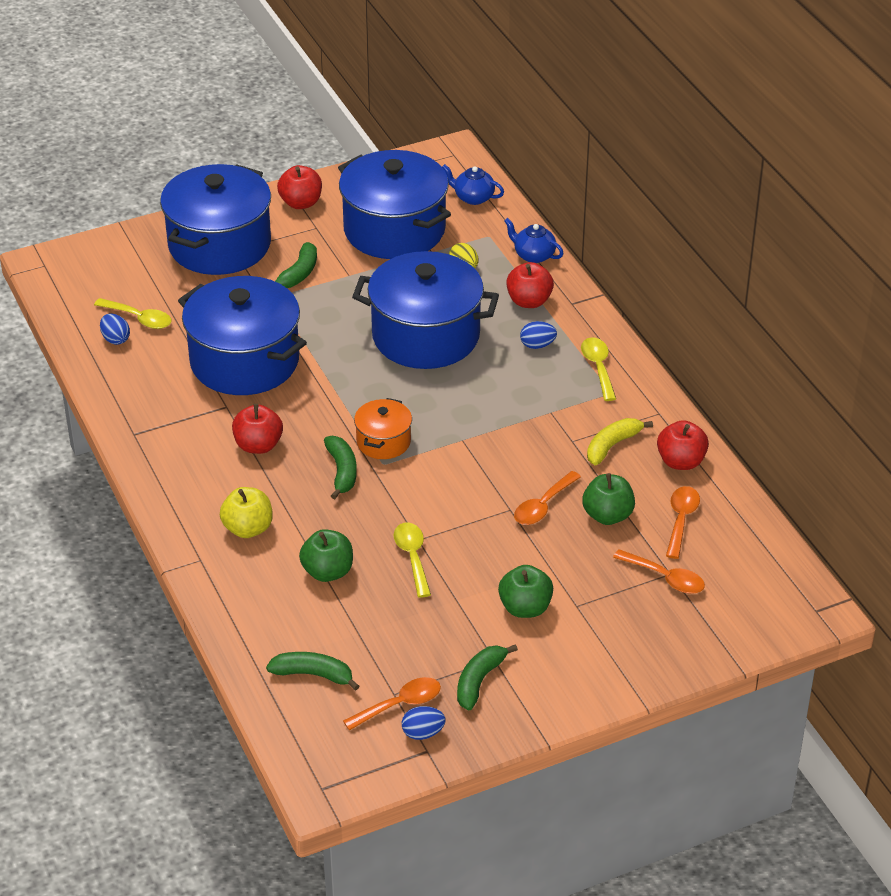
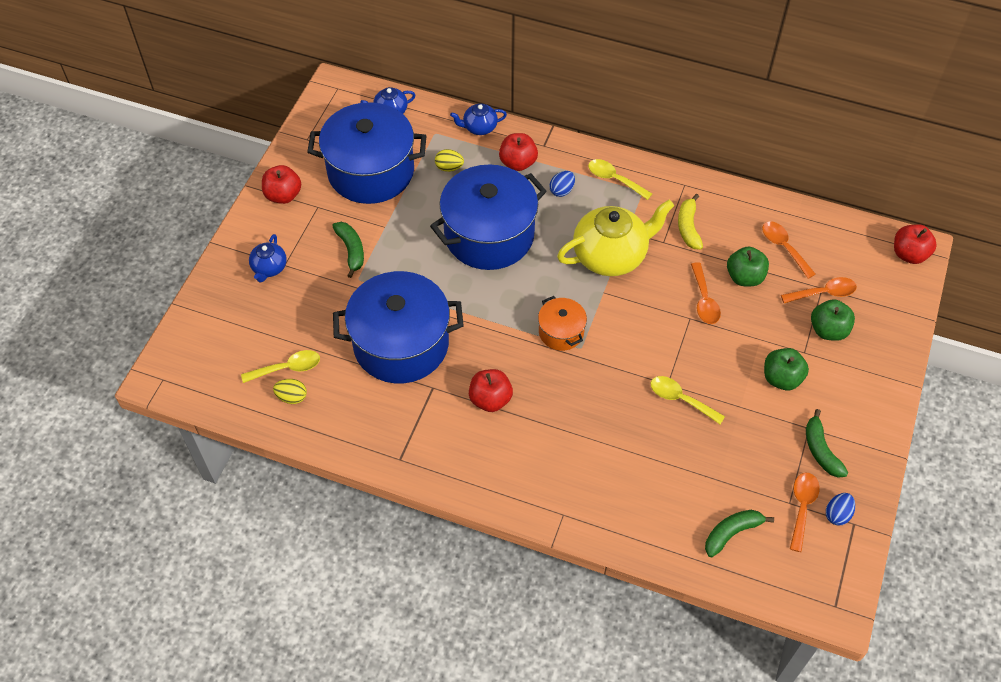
camera: 45 degrees left, 15 degrees up
blue egg [100,313,130,345] -> yellow egg [273,379,307,404]
blue pot [160,164,271,275] -> blue teapot [249,234,287,282]
yellow apple [220,487,273,538] -> none
green apple [299,529,353,582] -> green apple moved to [811,299,855,341]
green banana [324,436,357,499] -> none
red apple [657,420,709,470] -> red apple moved to [894,224,937,264]
none -> yellow teapot [557,200,674,276]

